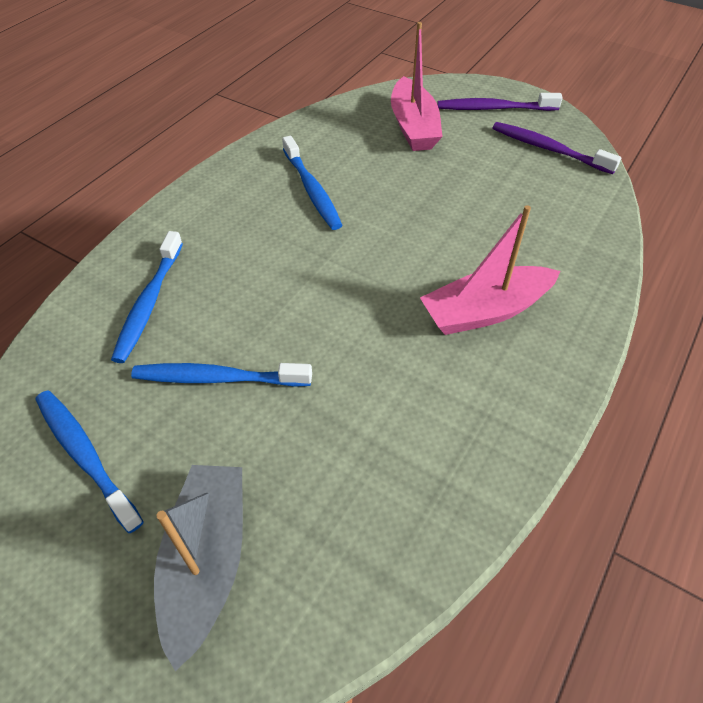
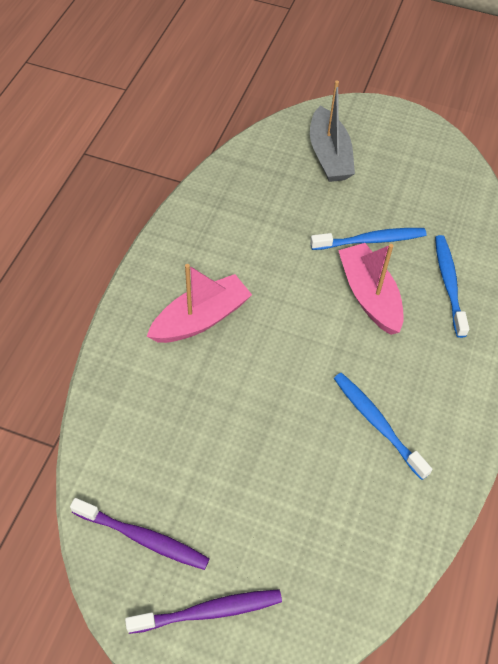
camera: 165 degrees right, 5 degrees up
blue toothbrush [35,390,144,533] -> none
pink boat [391,22,443,151] -> pink boat moved to [338,243,404,335]

